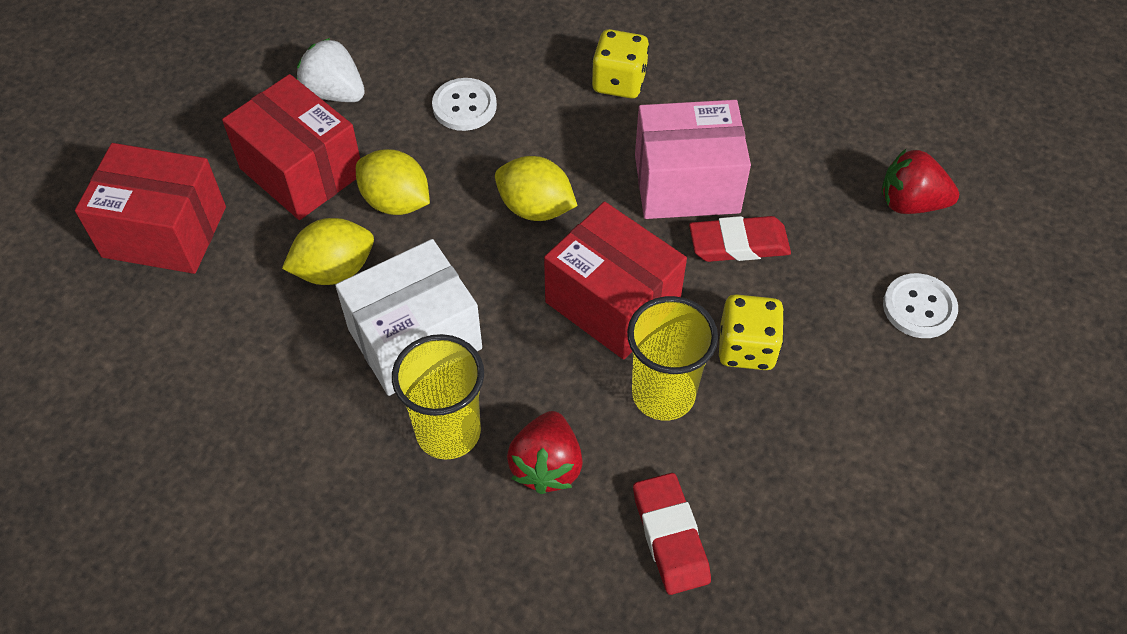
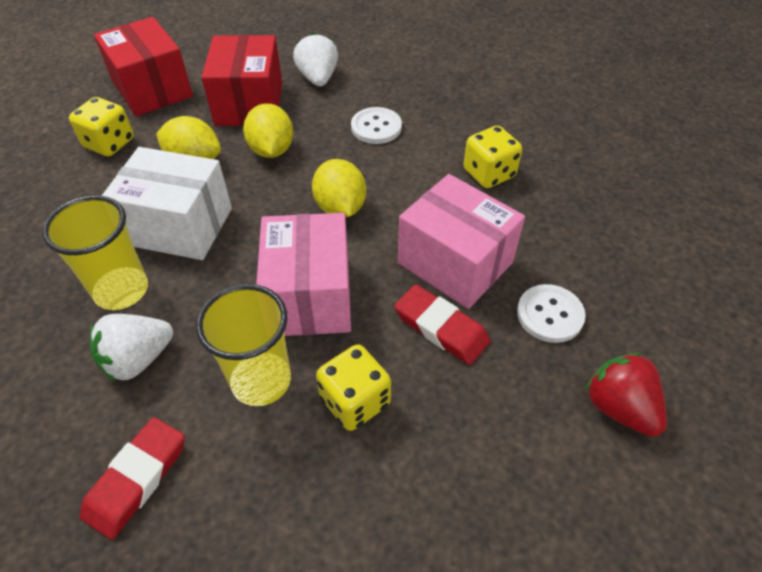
camera: 45 degrees right, 5 degrees down
red strawberry [507,411,583,494] -> white strawberry [90,314,173,382]
red box [544,202,687,360] -> pink box [256,213,351,336]
white button [883,273,958,338] -> white button moved to [517,284,586,343]
none -> yellow dice [69,97,134,156]

